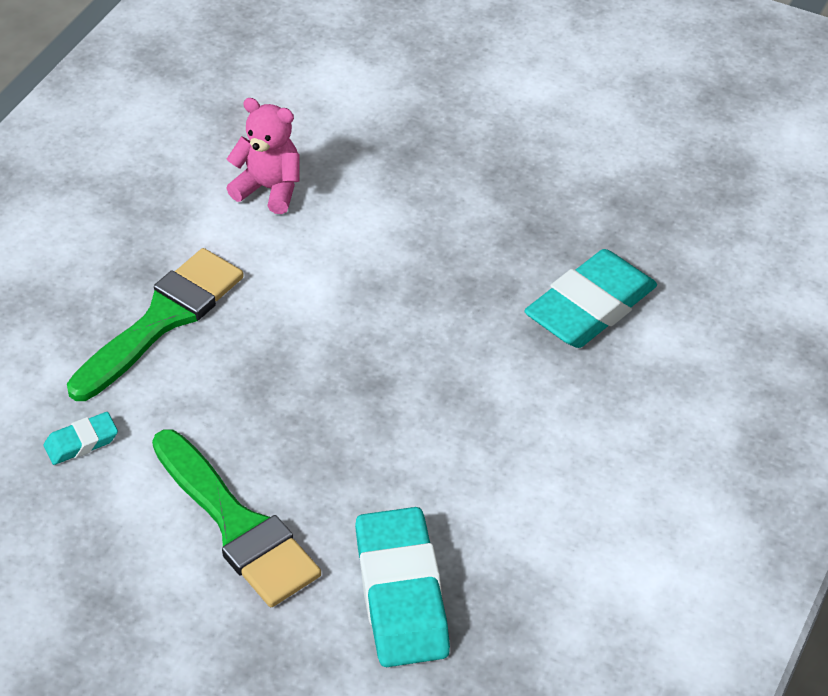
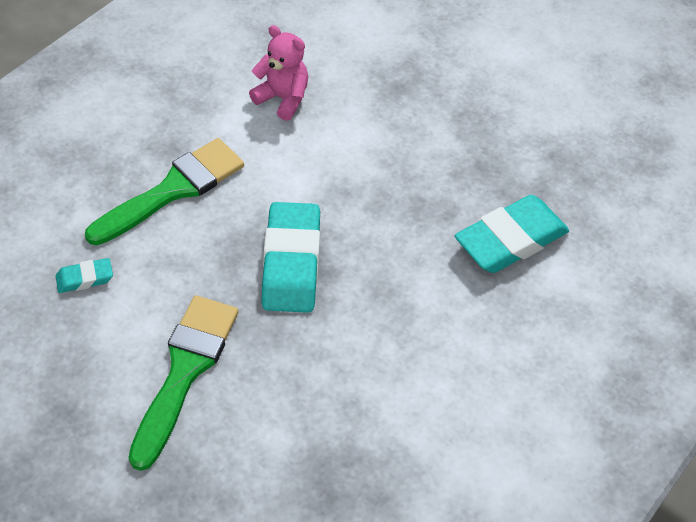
camera: 10 degrees right, 5 degrees up
green brush [152,429,321,607] -> green brush turned 135 degrees counterclockwise [128,295,238,471]
turquoise eraser [355,507,450,667] -> turquoise eraser moved to [262,202,320,313]

